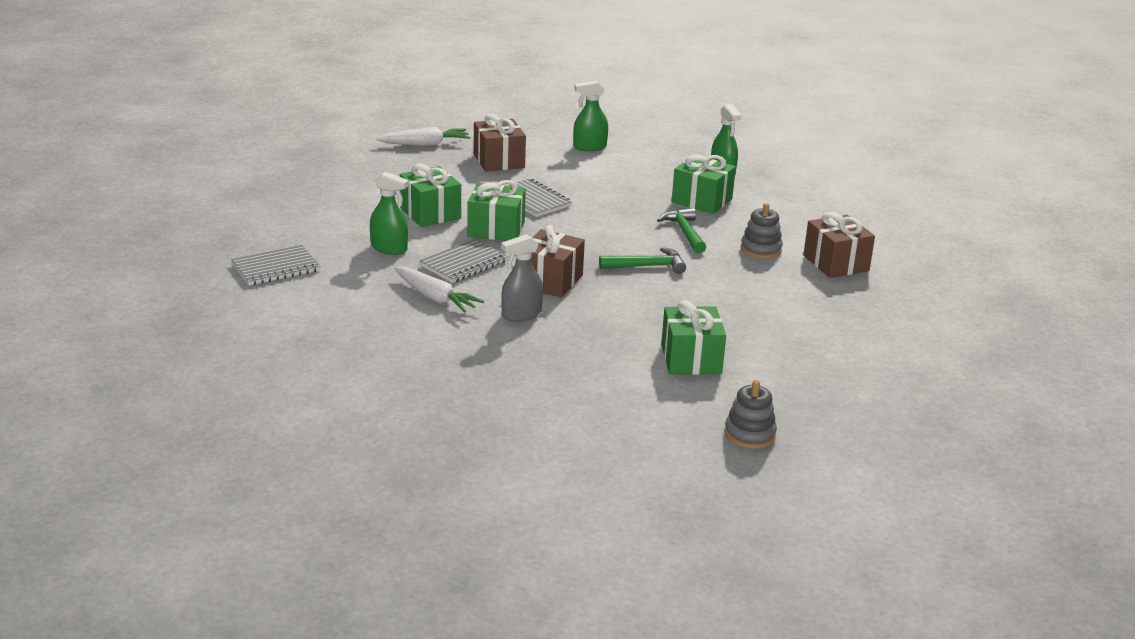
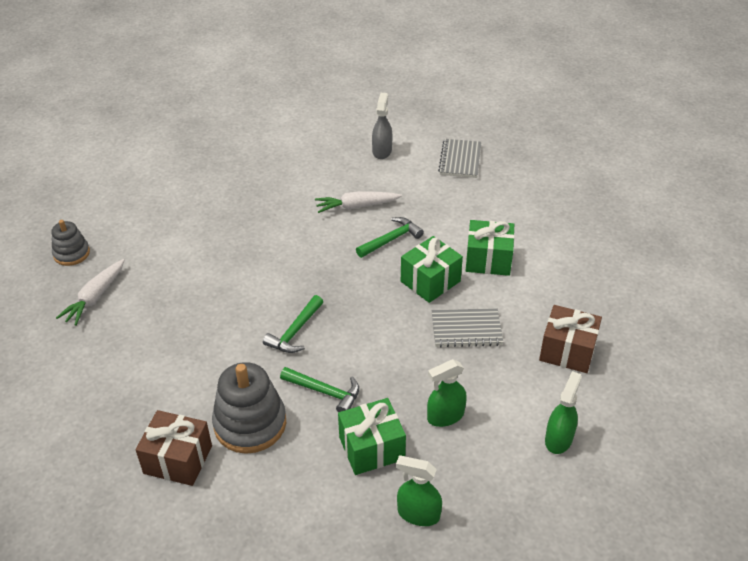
camera: 130 degrees right, 15 degrees up
green spray bottle [370,172,409,255] -> green spray bottle moved to [427,359,467,427]
white carrot [376,127,471,146] -> white carrot moved to [56,259,125,326]
grey notebook [419,239,508,283] -> green hammer [356,217,424,258]
grey spray bottle [501,234,543,322] -> grey spray bottle moved to [372,93,393,159]
brown gift [531,225,585,297] -> none
green gift [661,300,726,375] -> none
grey stacking toy [741,203,783,259] -> grey stacking toy [212,362,286,454], size x1.70

